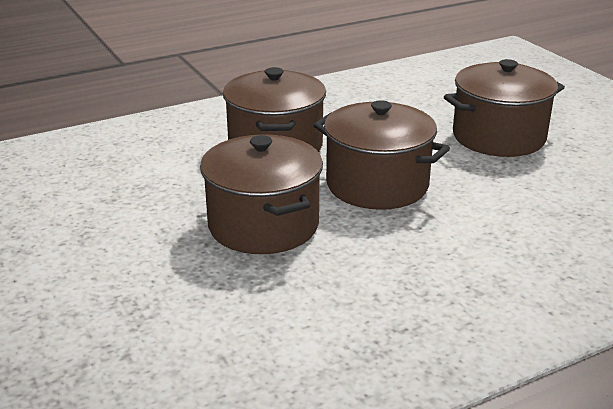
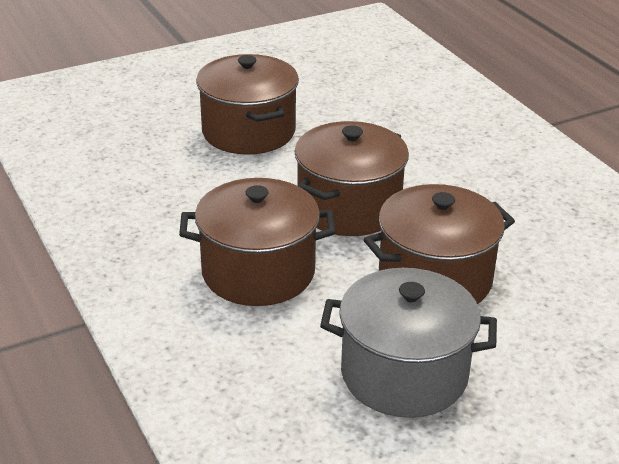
camera: 90 degrees left, 5 degrees up
none -> grey pot [320,268,497,418]

